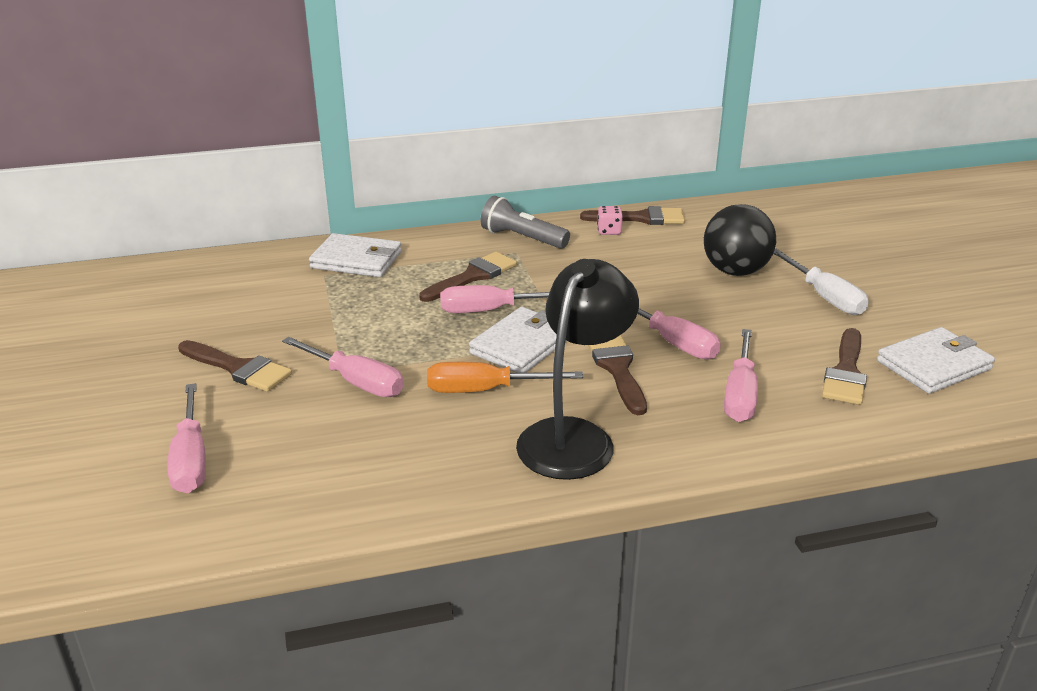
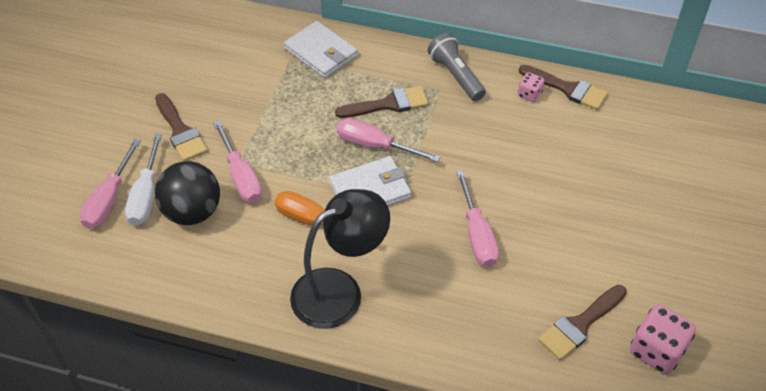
camera: 30 degrees right, 20 degrees up
brown brush [588,335,647,415] -> none
black ball [704,204,776,276] -> black ball moved to [155,161,220,225]
pink screwdriver [724,329,758,422] -> none
white screwdriver [774,249,869,315] -> white screwdriver moved to [125,134,162,226]
white wallet [877,327,995,394] -> pink dice [630,304,696,374]

